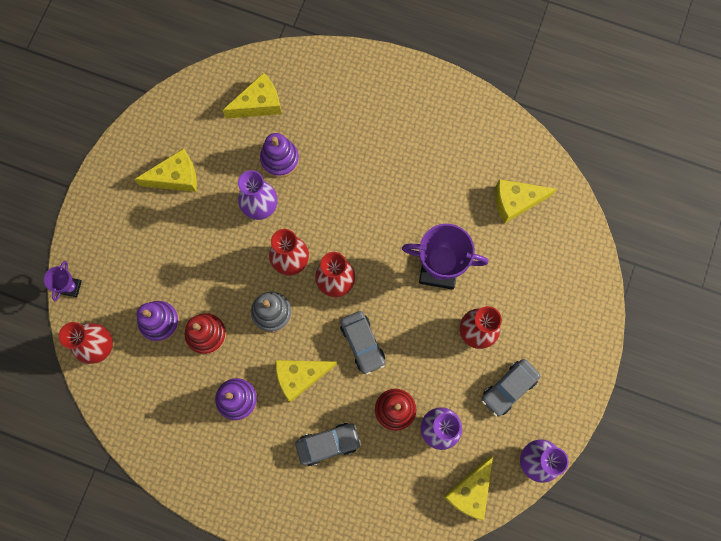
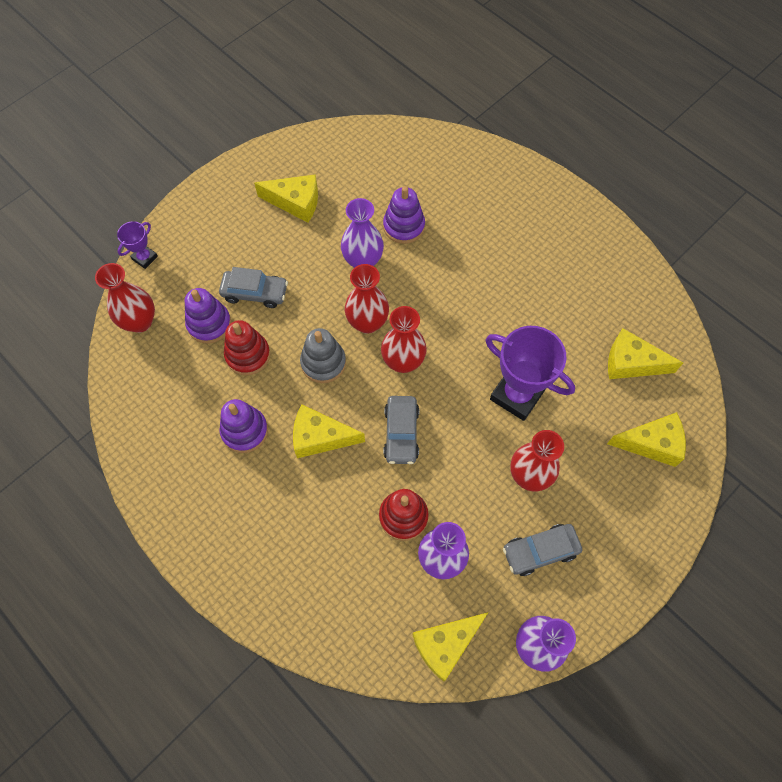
camera: 25 degrees right, 10 degrees down
yellow cheese [222,72,282,119] -> yellow cheese moved to [607,412,686,467]
grey car [295,423,362,466] -> grey car moved to [219,267,288,308]

